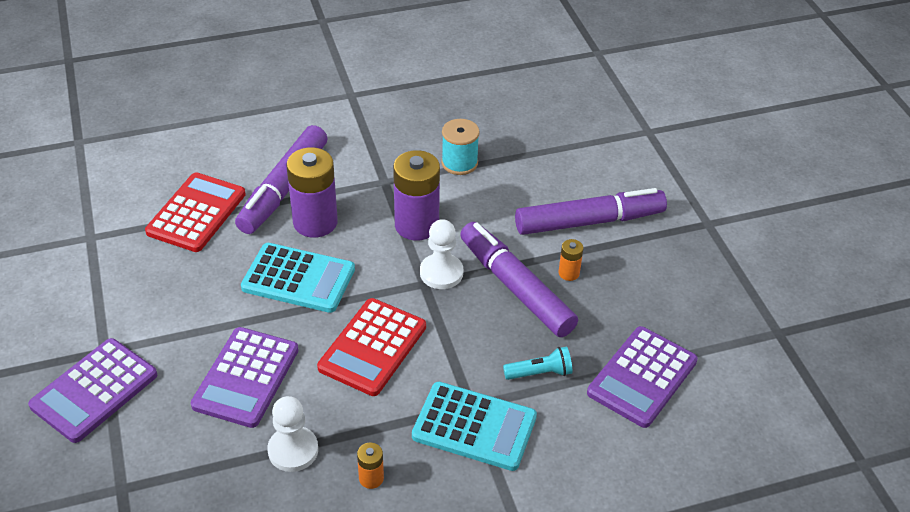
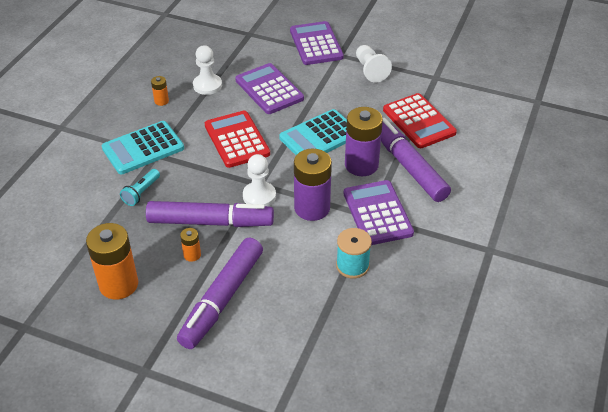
camera: 130 degrees right, 0 degrees up
purple calculator [587,326,698,428] -> purple calculator moved to [344,180,414,245]
none -> orange battery [86,223,138,299]
none -> white pawn [356,45,392,82]

